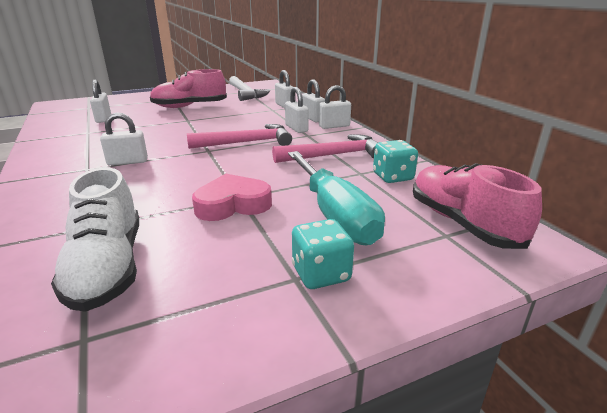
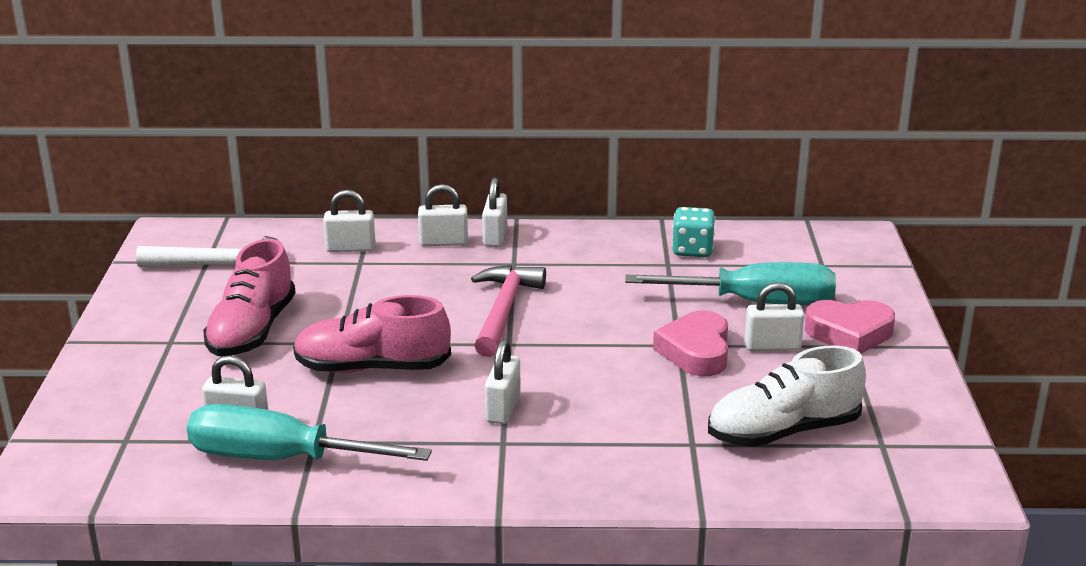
camera: 65 degrees left, 0 degrees up
white shoe [51,168,139,312] -> white shoe turned 150 degrees clockwise [708,345,866,447]
pink hammer [272,134,378,163] -> none
white padlock [285,87,309,133] -> white padlock moved to [744,282,805,351]
turquoise dice [292,219,354,289] -> pink heart [804,300,895,354]
pink shoe [413,163,542,249] -> pink shoe moved to [293,295,451,373]
none -> turquoise screwdriver [187,404,432,461]

